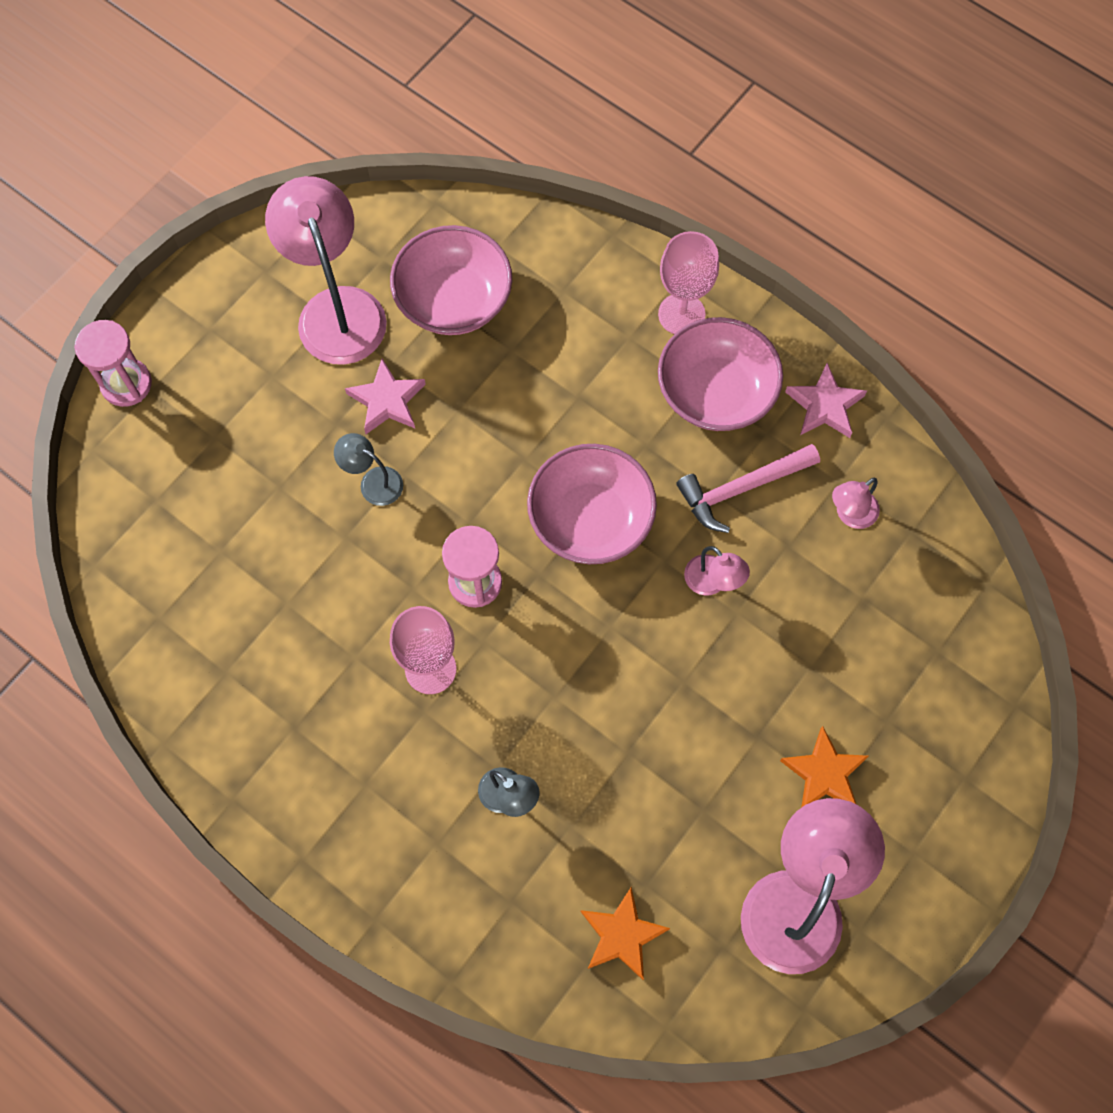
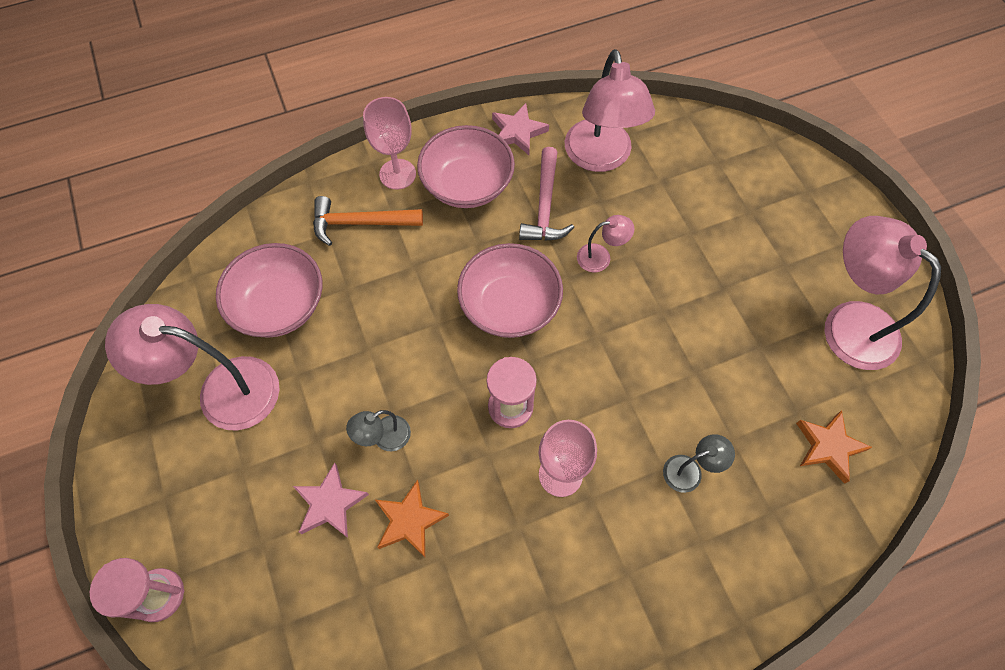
camera: 60 degrees left, 5 degrees down
pink star [345,358,426,434] -> pink star moved to [293,463,369,538]
orange star [780,726,869,808] -> orange star moved to [375,480,449,557]
pink lamp [832,478,880,529] -> pink lamp [565,49,655,172], size x2.15
none -> orange hammer [313,196,423,246]

